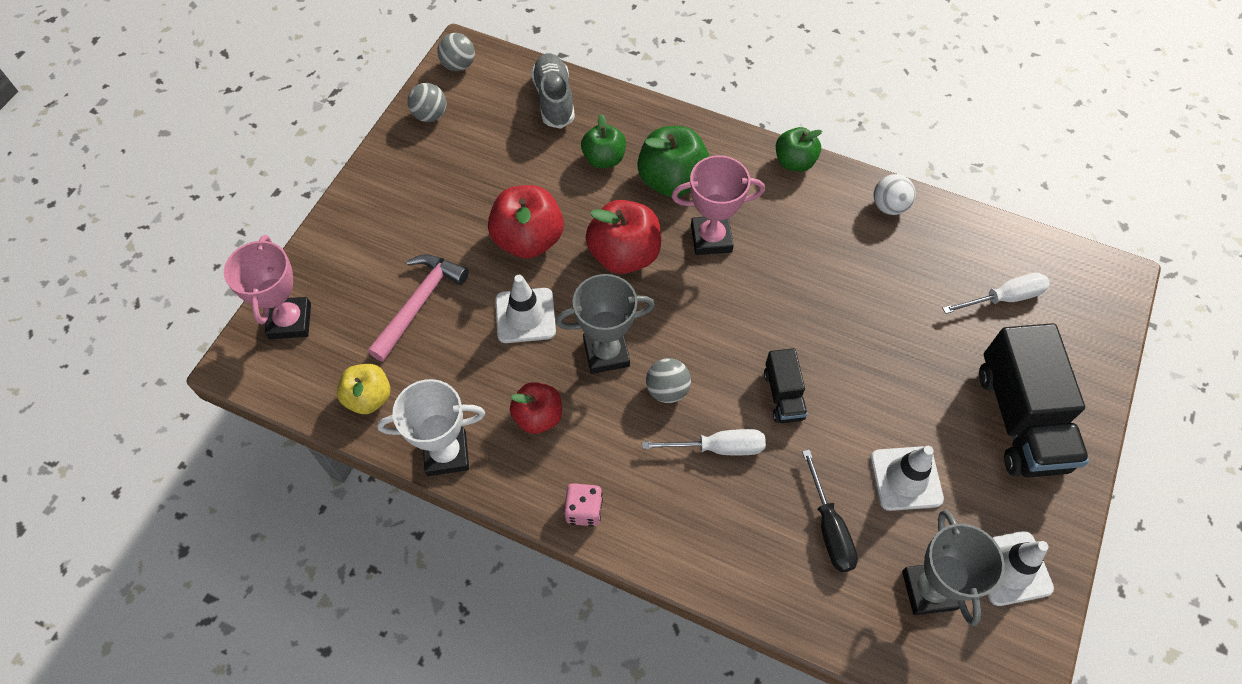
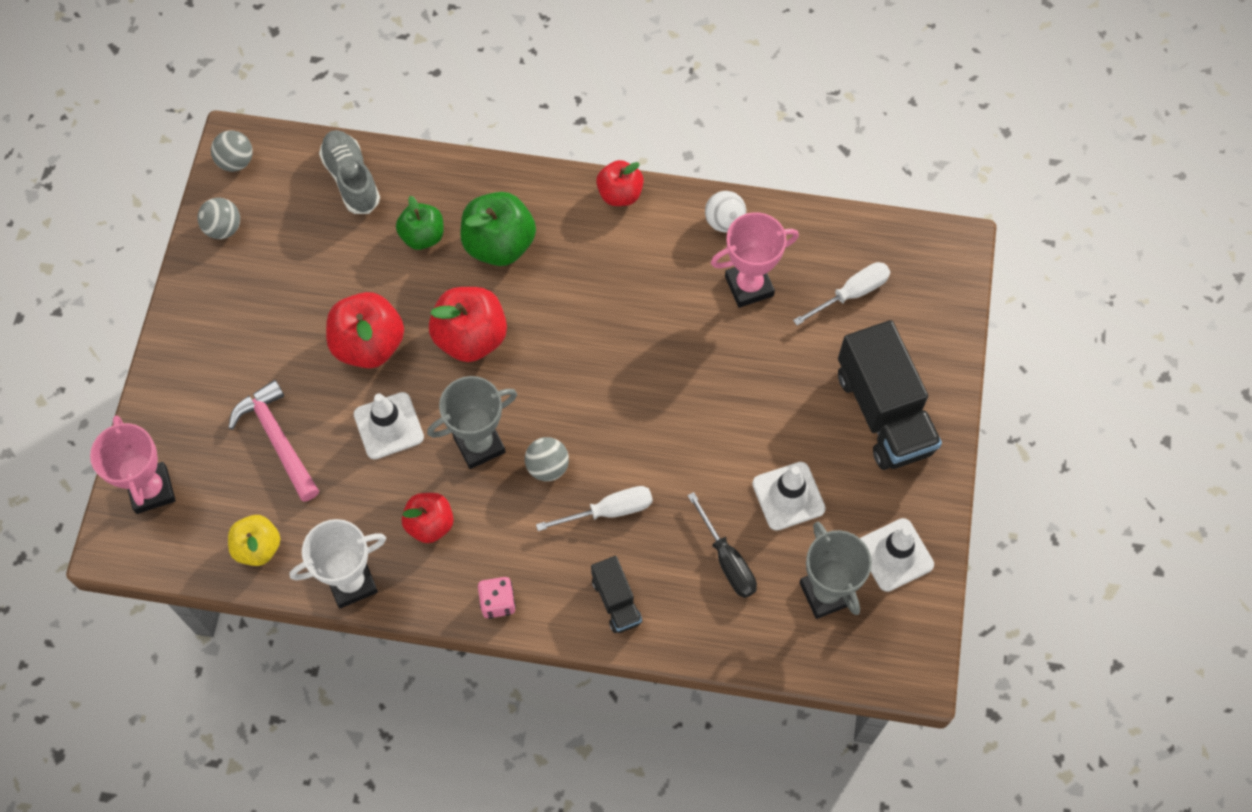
camera: 15 degrees left, 5 degrees up
pink hammer [368,254,469,362] -> pink hammer turned 45 degrees counterclockwise [228,380,319,502]
pink trophy [671,155,765,255] -> pink trophy moved to [711,212,799,308]
black truck [764,348,808,423] -> black truck moved to [591,556,642,633]
green apple [776,127,822,172] -> red apple [596,160,644,206]

